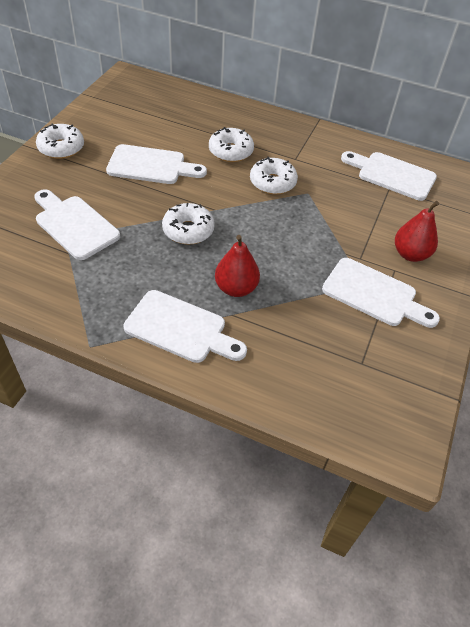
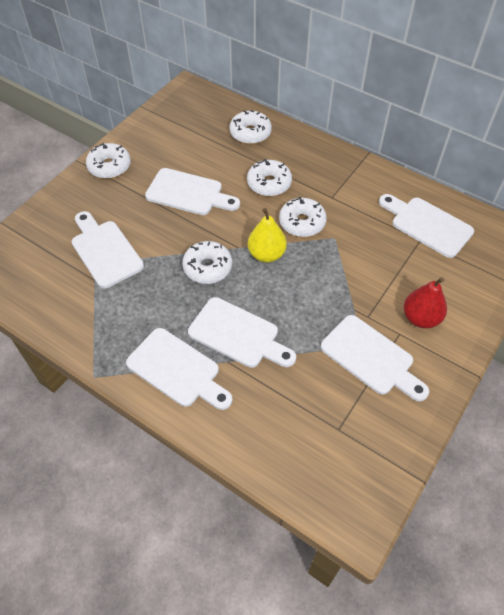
camera: 15 degrees right, 5 degrees up
red pear [215,235,260,297] -> white cutting board [188,297,296,368]
none -> white donut [229,110,272,144]
none -> yellow pear [248,208,287,262]

